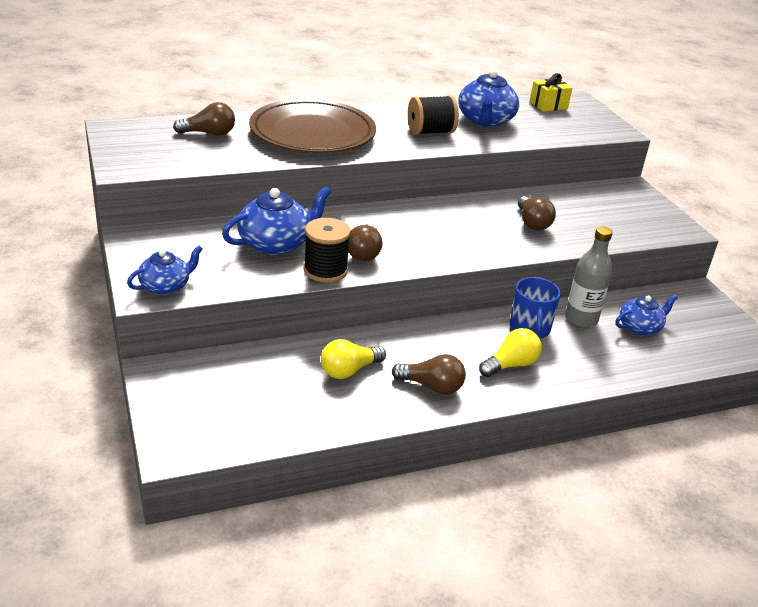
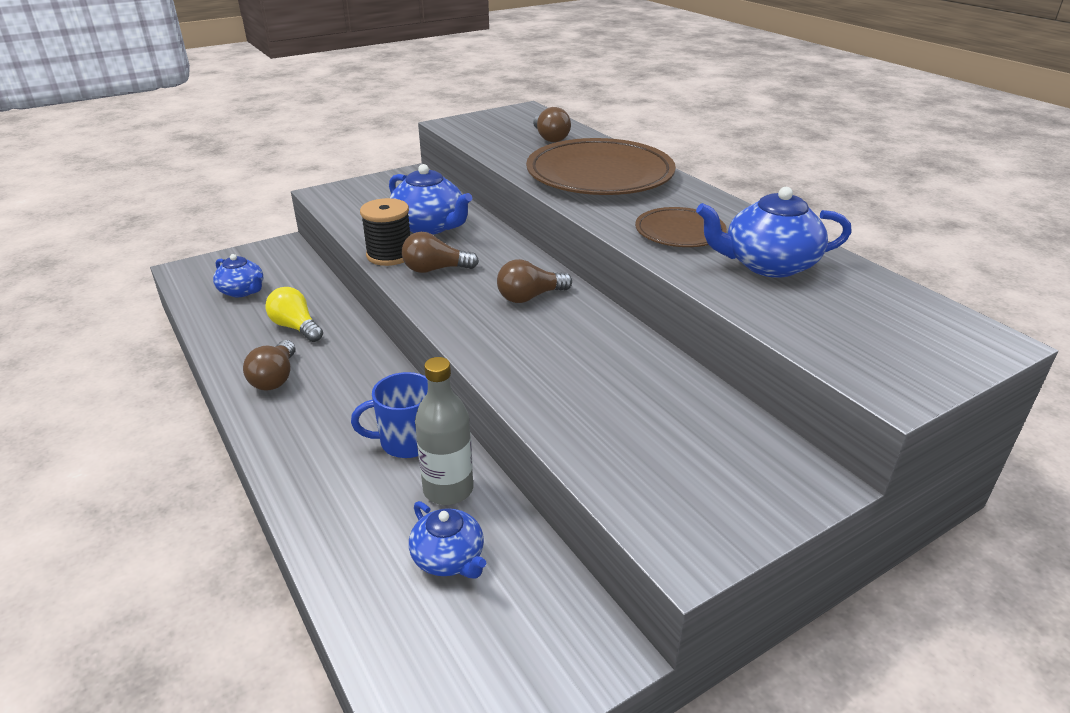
camera: 80 degrees right, 0 degrees up
blue teapot [127,246,203,295] -> blue teapot moved to [213,254,263,297]
black spool [408,95,459,135] -> brown plate [635,207,727,247]
yellow light bulb [479,328,542,377] -> none
brown light bulb [518,196,556,230] -> brown light bulb moved to [497,259,572,303]
yellow gift [530,73,572,112] -> none

